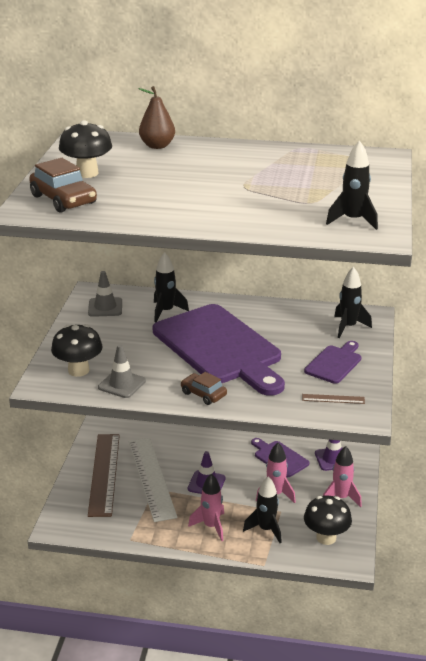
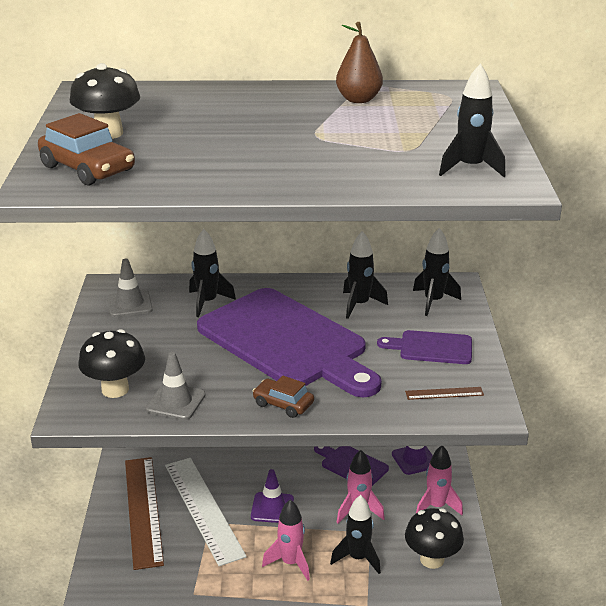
camera: 10 degrees left, 0 degrees up
brown pear [138,86,175,149] -> brown pear moved to [336,22,383,103]
purple cutting board [304,341,362,384] -> purple cutting board turned 105 degrees counterclockwise [377,330,472,364]
none -> black rocket [343,231,388,319]

